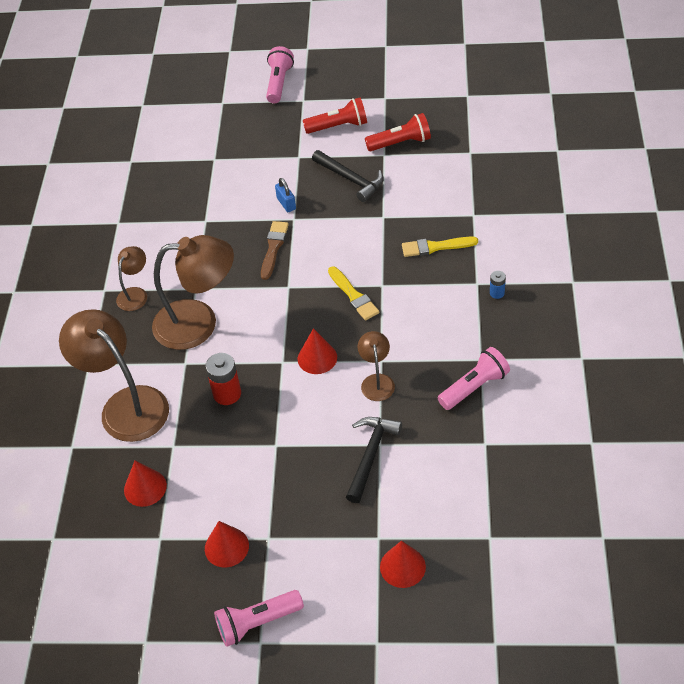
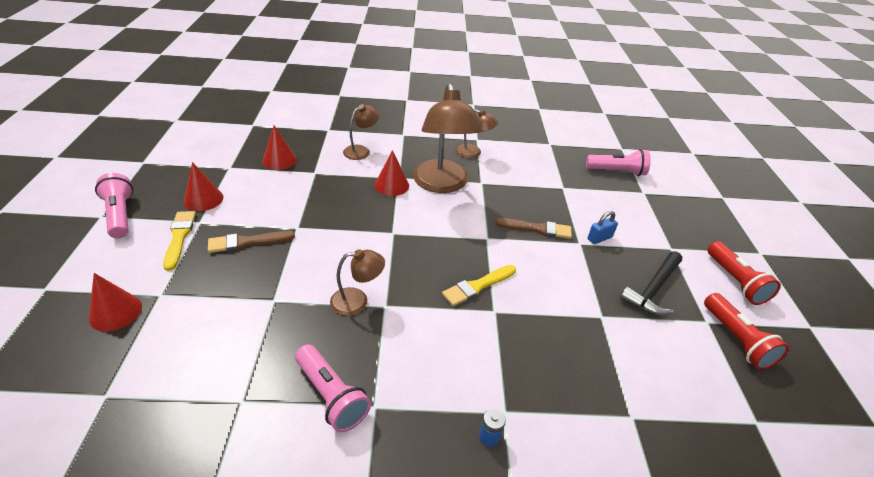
camera: 80 degrees right, 10 degrees down
brown lamp [59,309,169,442] -> brown lamp [343,104,379,160], size x0.50
red battery [205,353,241,405] -> none
pink flashlight [266,46,294,103] -> pink flashlight moved to [586,149,651,176]
red cone [298,328,337,374] -> red cone moved to [375,150,409,196]
black hammer [346,417,402,503] -> none
yellow brush [402,236,478,257] -> yellow brush moved to [163,211,196,271]
none -> brown brush [208,231,295,253]

